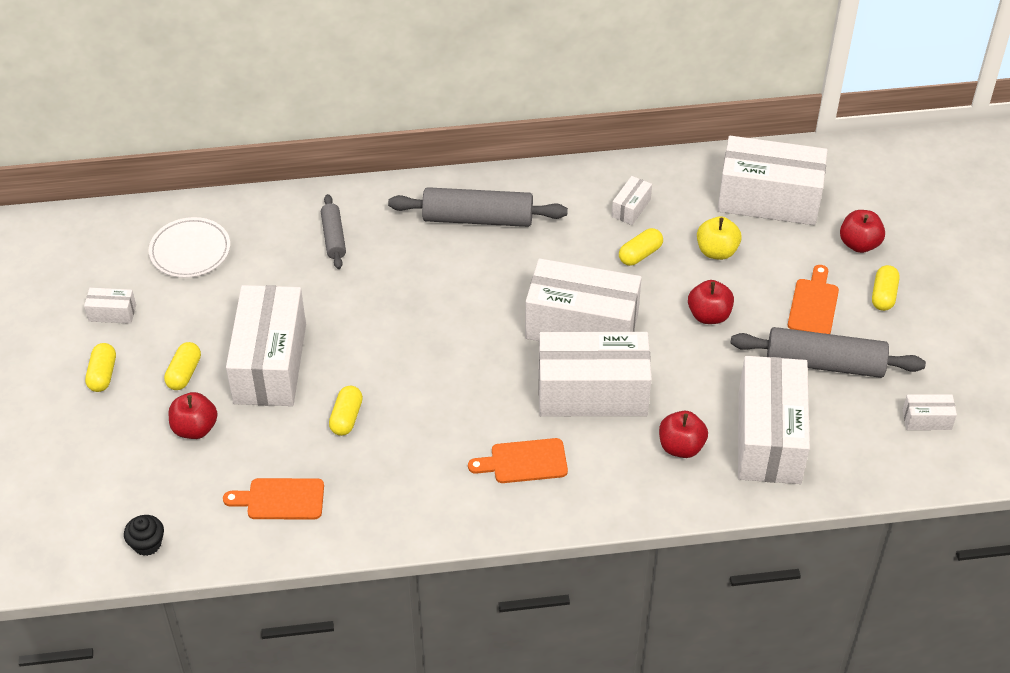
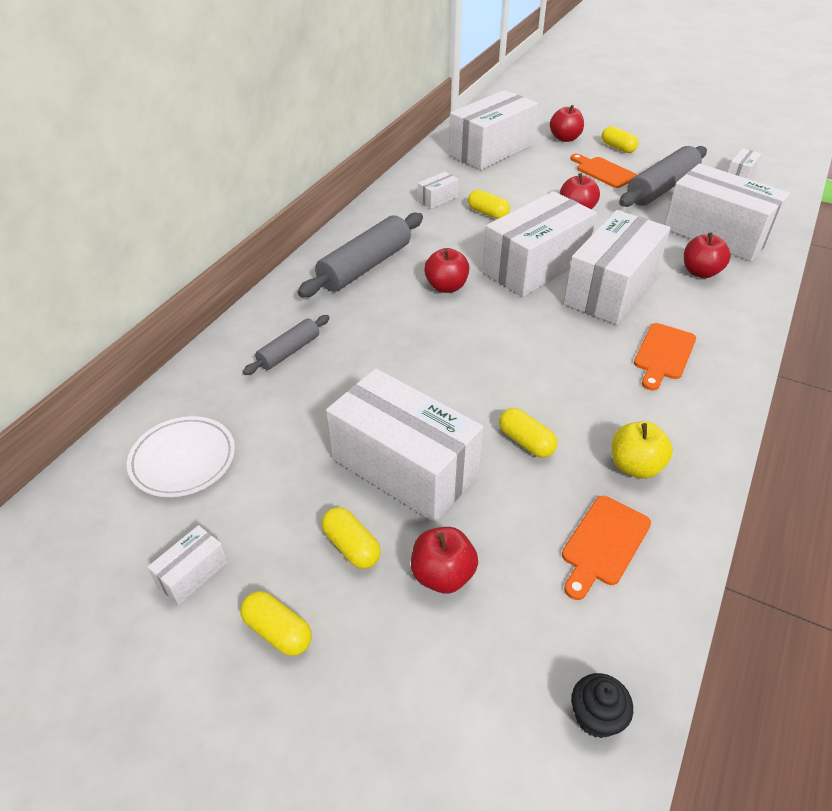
camera: 55 degrees left, 5 degrees down
grey rolling pin [321,194,346,269] -> grey rolling pin turned 75 degrees counterclockwise [243,315,330,375]
white box [612,176,652,225] -> white box turned 75 degrees clockwise [418,172,459,209]
yellow capsule [619,228,663,266] -> yellow capsule turned 45 degrees counterclockwise [468,190,510,219]
yellow apple [697,216,742,260] -> yellow apple moved to [612,421,673,479]
none -> red apple [424,248,469,293]

